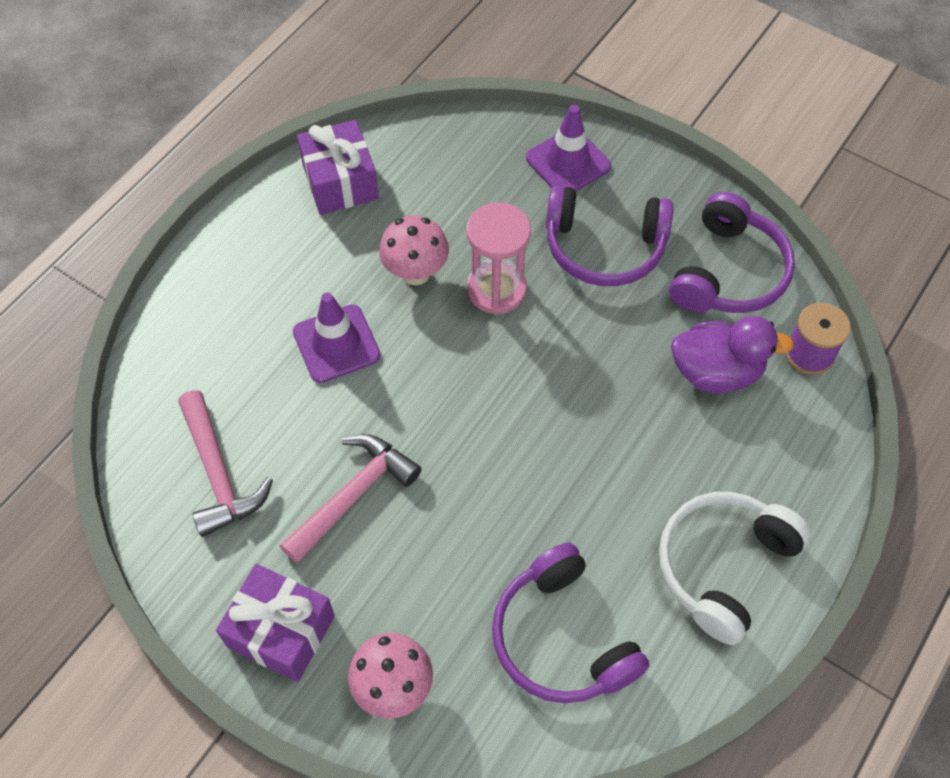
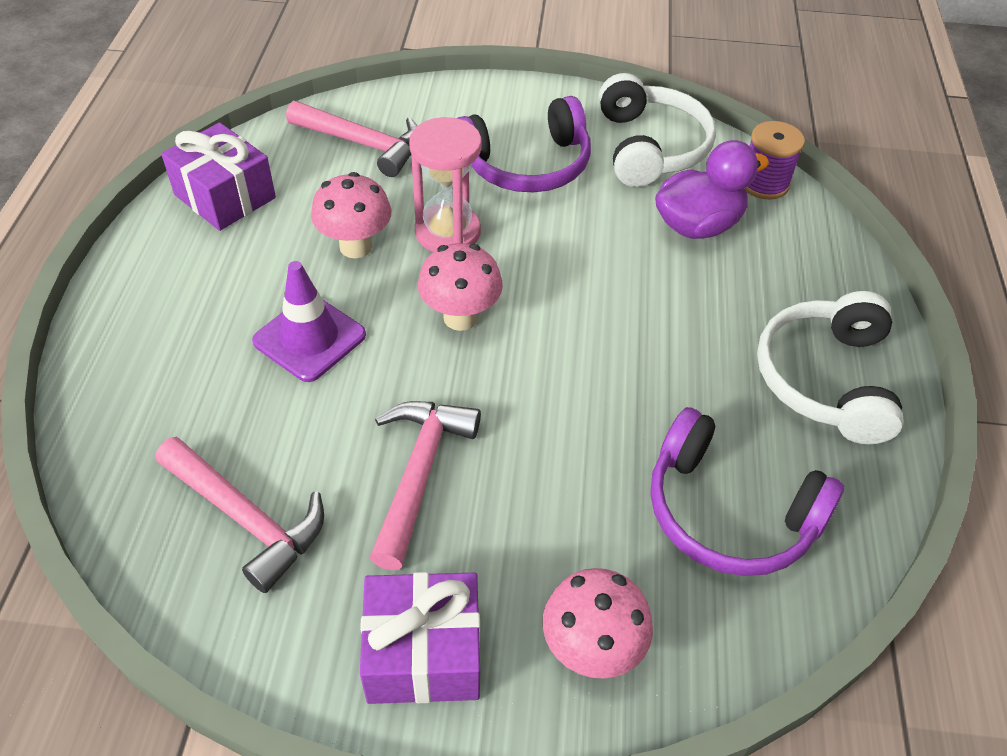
camera: 30 degrees left, 10 degrees down
purple traffic cone [526,105,611,191] -> none
purple headphones [669,192,795,313] -> white headphones [599,73,716,187]
none -> pink hammer [286,101,418,177]
none -> pink mushroom [418,243,503,331]

